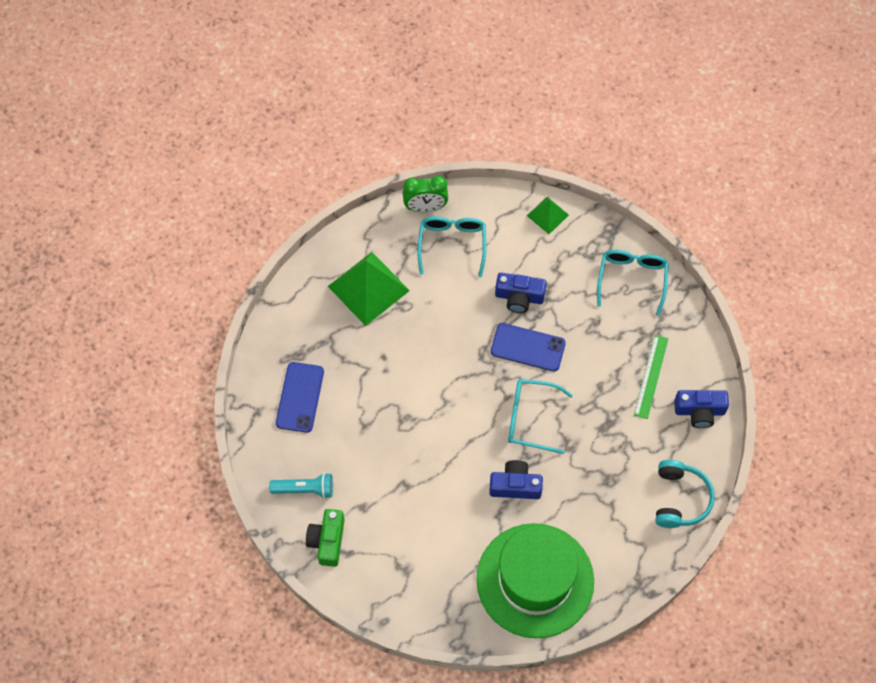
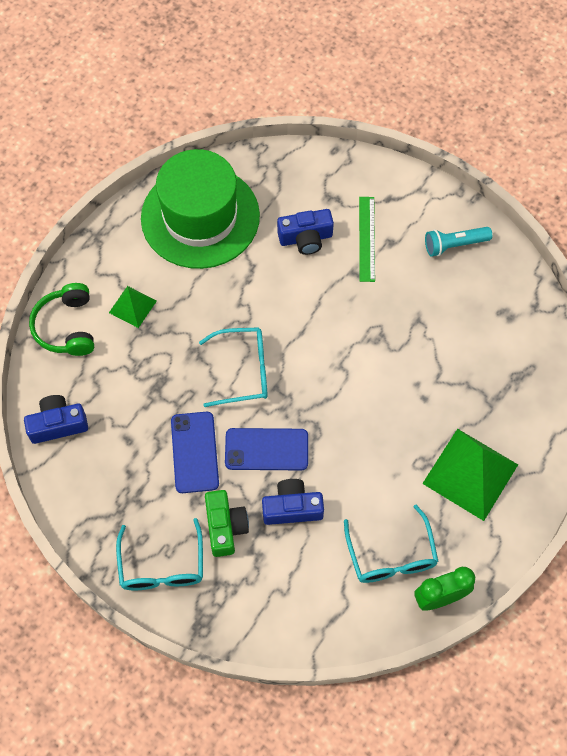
camera: 165 degrees right, 0 degrees up
blue phone [276,362,324,433] -> blue phone moved to [171,412,219,493]
green camera [306,509,344,567] -> green camera moved to [205,490,249,557]
blue camera [489,460,543,499] -> blue camera moved to [277,209,334,255]
green pyramid [527,197,569,234] -> green pyramid moved to [109,286,157,328]
green ruler [634,335,668,419] -> green ruler moved to [359,197,375,282]
turquoise headphones [655,460,715,528] -> green headphones [29,283,94,356]

